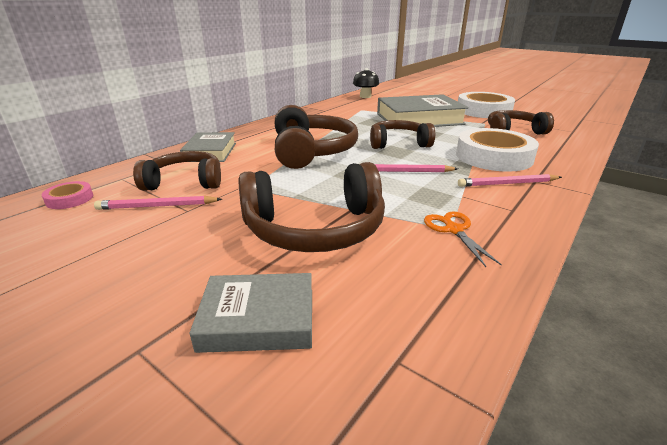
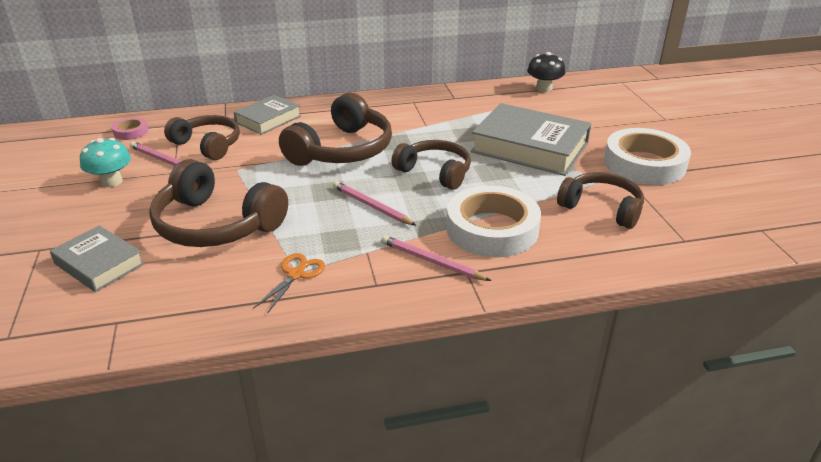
camera: 40 degrees right, 5 degrees up
none -> turquoise mushroom [80,138,131,187]

